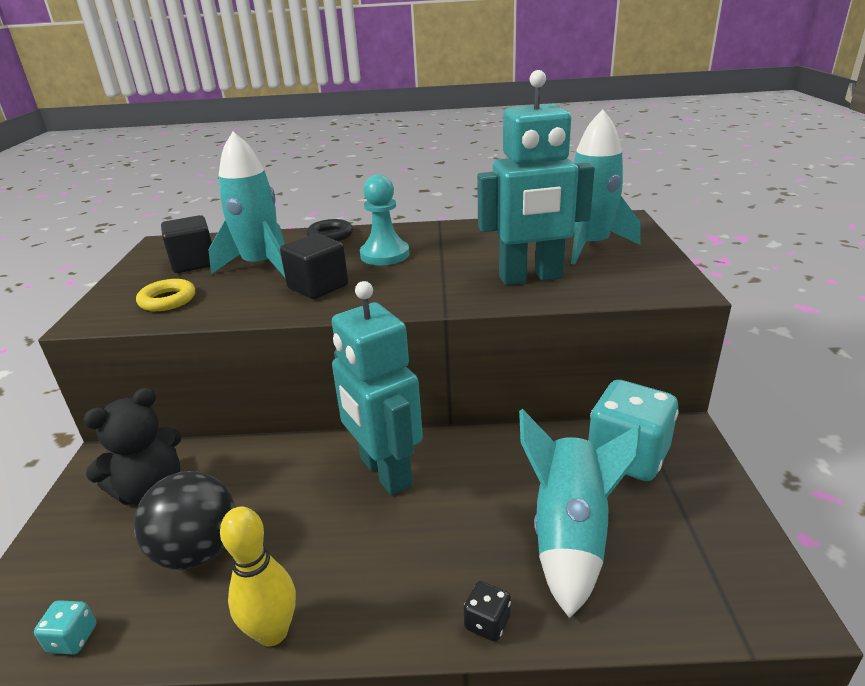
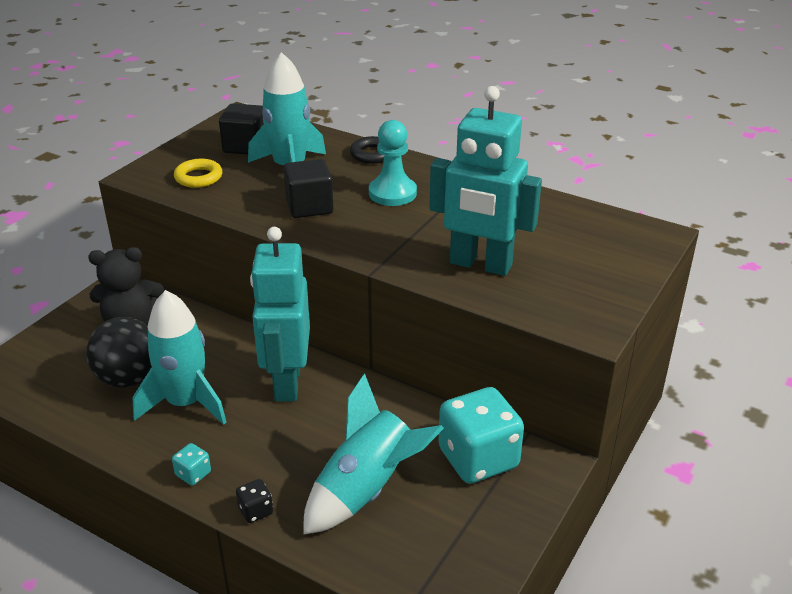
camera: 30 degrees right, 5 degrees up
turquoise dice [34,600,96,655] -> turquoise dice moved to [172,443,211,485]
yellow bowling pin [220,507,296,646] -> none
turquoise rocket [571,109,641,265] -> turquoise rocket moved to [132,290,226,425]

